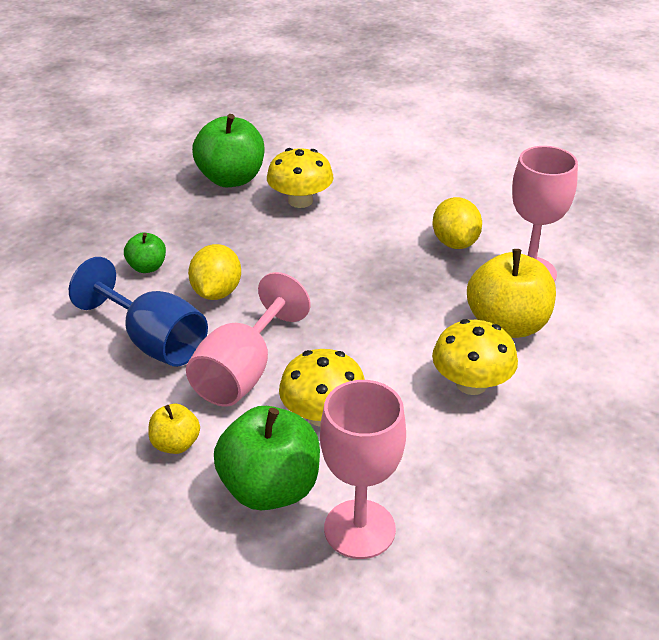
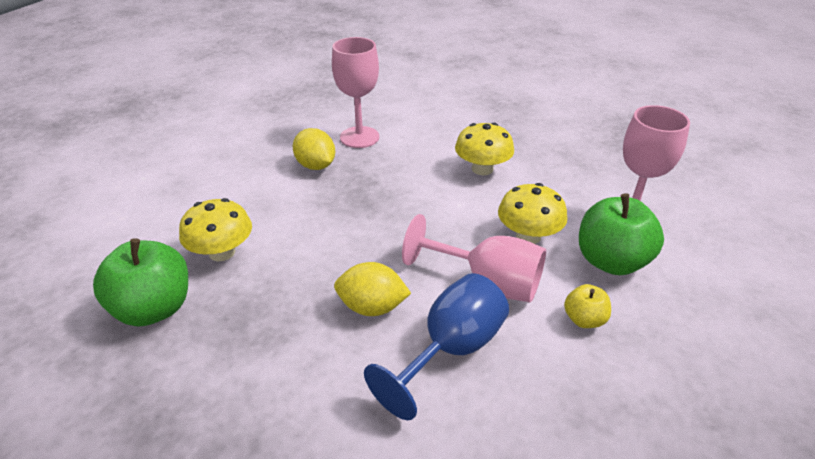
camera: 90 degrees left, 0 degrees up
green apple [124,232,166,273] -> none
yellow lemon [433,197,482,249] -> yellow lemon turned 60 degrees clockwise [292,128,335,170]
yellow apple [467,249,556,338] -> none

